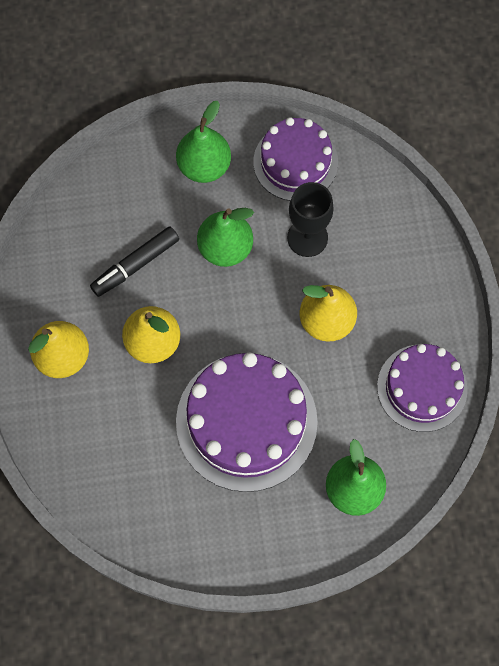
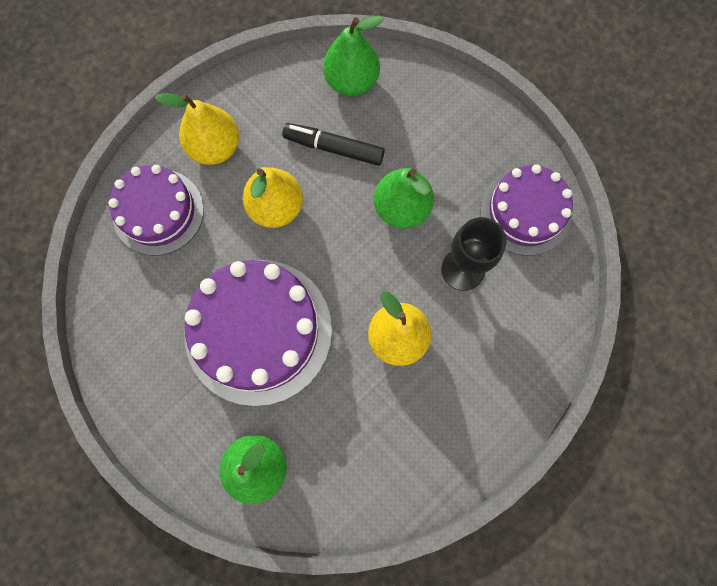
camera: 55 degrees right, 5 degrees up
green pear [176,101,231,183] -> green pear moved to [323,16,383,96]
purple cake [377,344,468,432] -> purple cake moved to [108,165,204,256]

